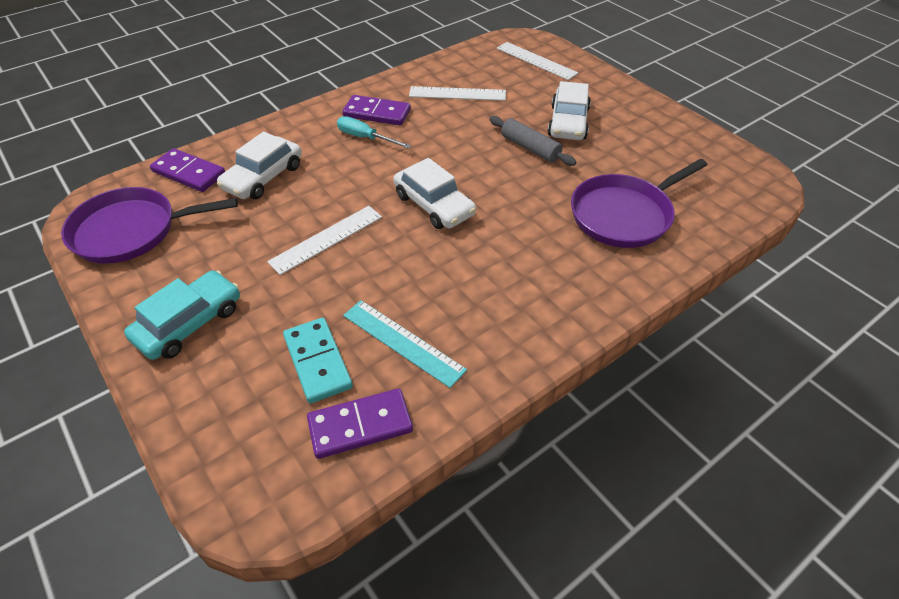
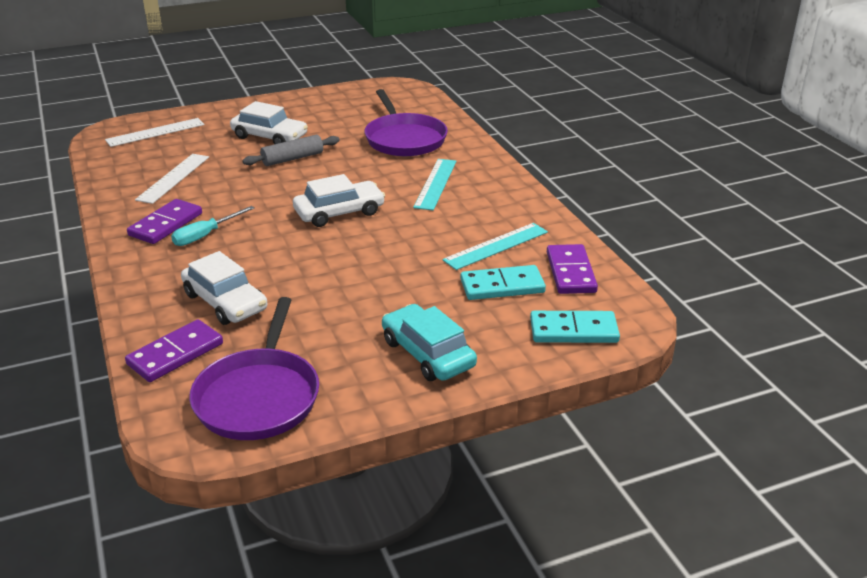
camera: 75 degrees left, 15 degrees down
white ruler [267,206,382,275] -> none
none -> turquoise ruler [413,159,457,210]
none -> turquoise domino [530,311,620,343]

